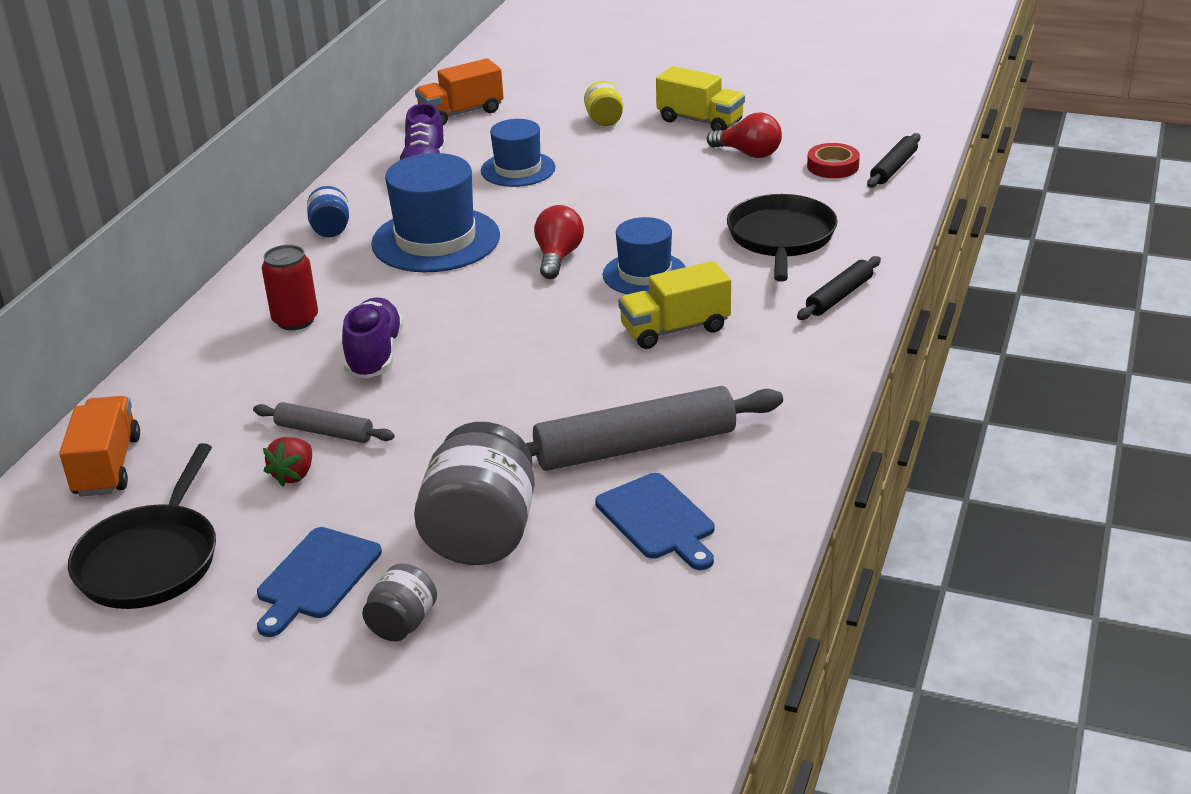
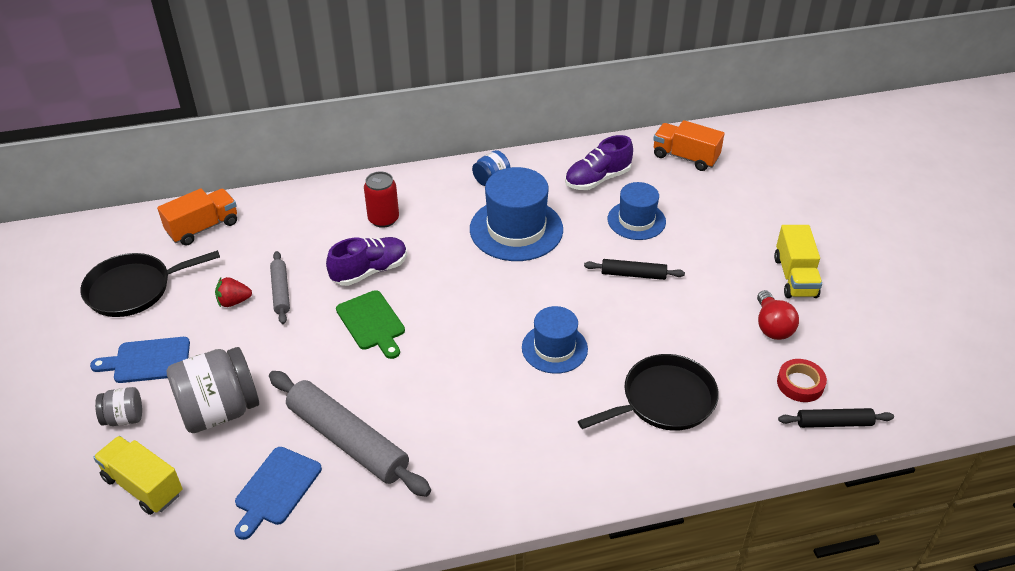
camera: 55 degrees right, 10 degrees up
red light bulb [534,205,584,279] -> none
yellow jar [584,81,623,126] -> none
yellow truck [618,261,731,349] -> yellow truck moved to [93,436,183,515]
black rolling pin [797,256,881,320] -> black rolling pin moved to [584,259,685,280]
none -> green cutting board [336,290,405,359]

